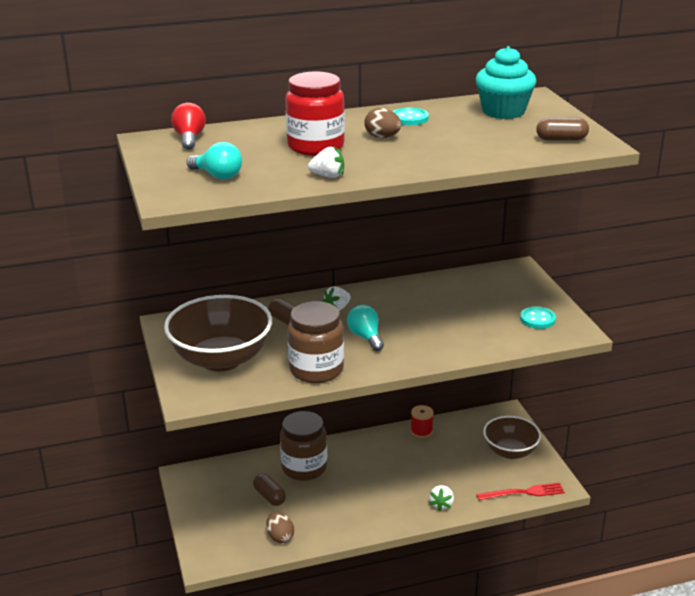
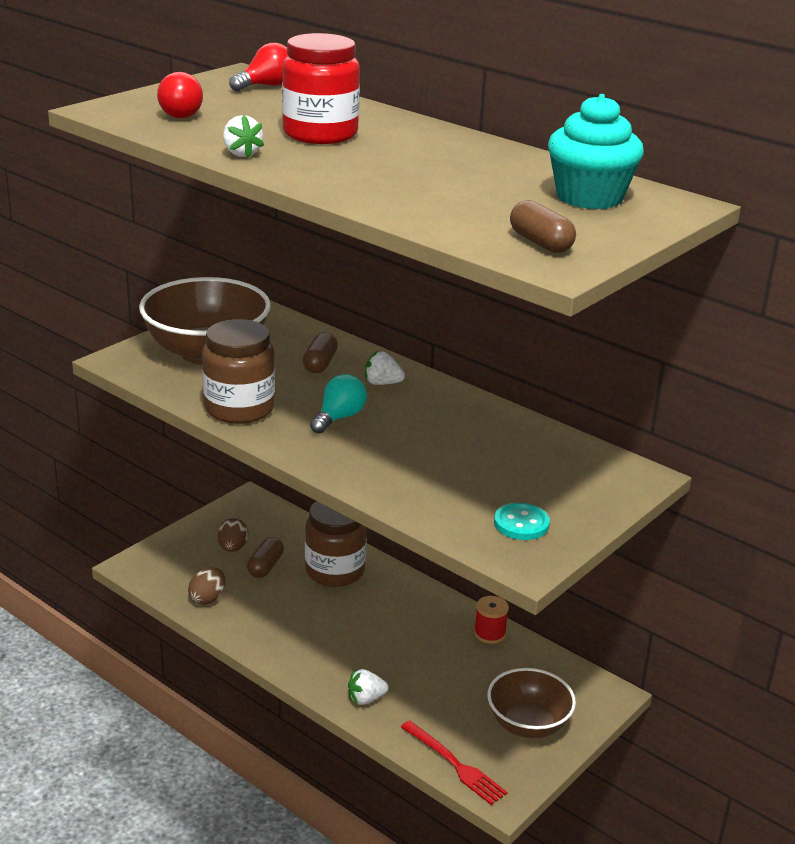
camera: 55 degrees right, 0 degrees up
turquoise light bulb [186,142,242,179] -> red light bulb [157,72,203,118]
brown egg [364,108,401,138] -> brown egg moved to [217,518,248,552]
turquoise button [393,108,429,125] -> none

